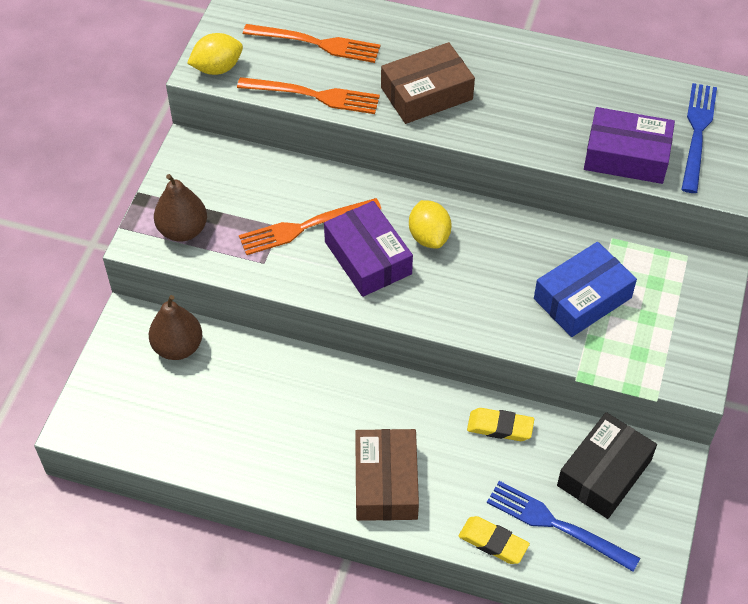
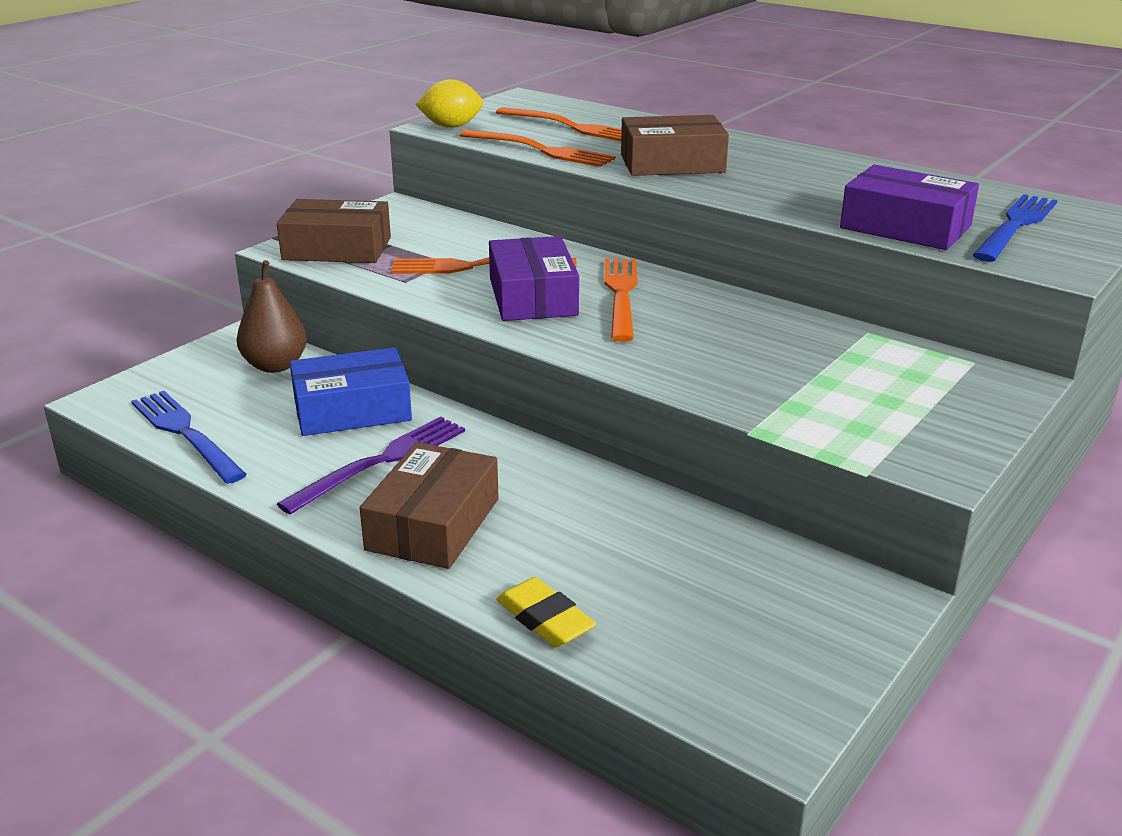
camera: 20 degrees right, 25 degrees down
brown pear [154,174,207,241] -> brown box [277,199,391,263]
yellow lemon [409,200,451,249] -> orange fork [604,258,638,342]
yellow eraser [467,408,534,441] -> none
blue fork [487,481,640,572] -> blue fork moved to [131,391,247,484]
blue box [534,242,637,337] -> blue box moved to [290,347,412,436]
black box [557,412,657,519] -> none
none -> purple fork [277,416,465,515]

